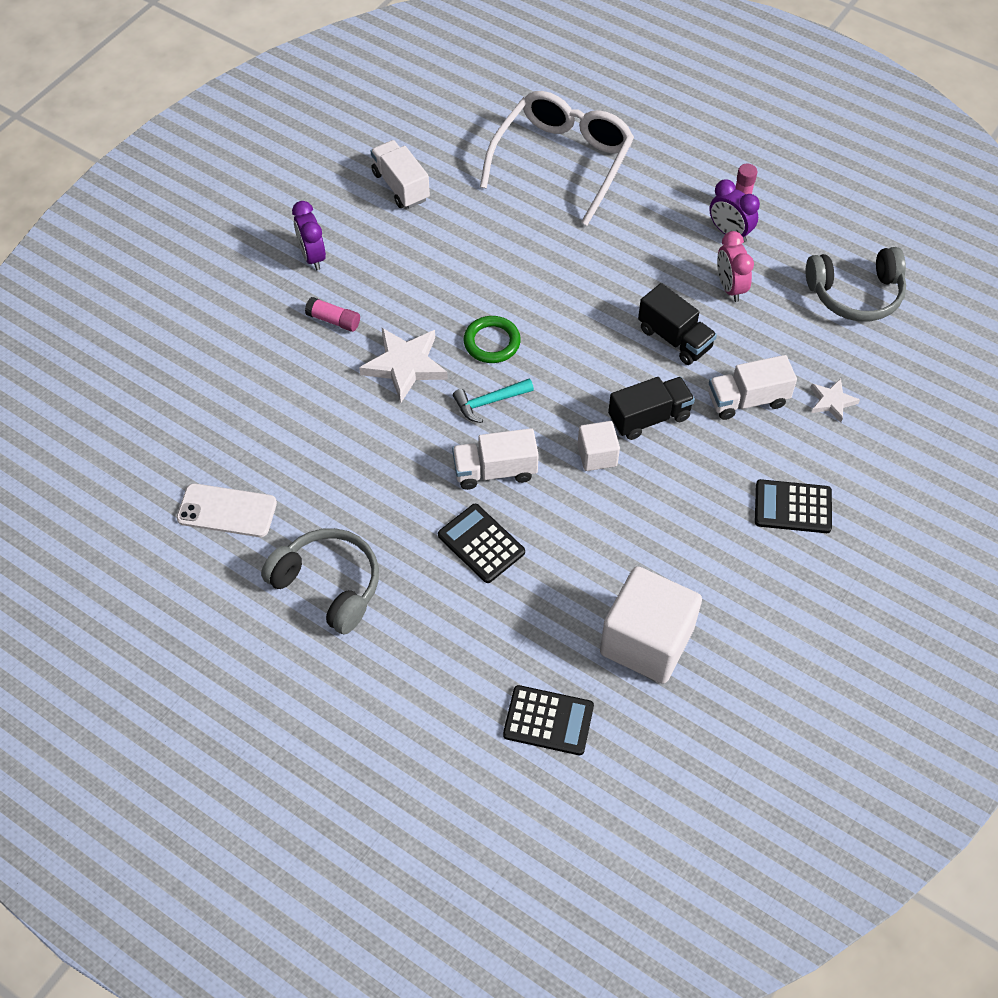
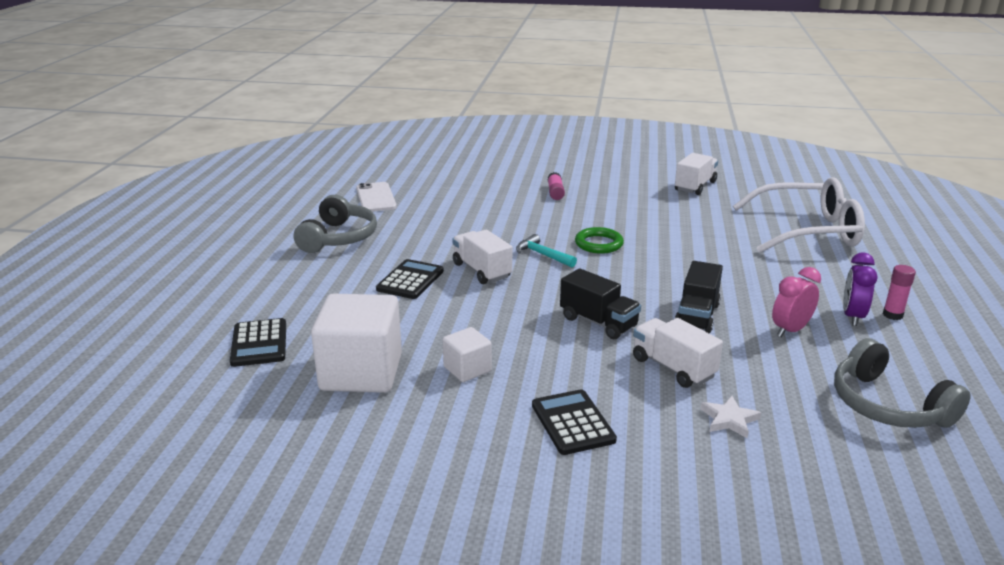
camera: 65 degrees right, 30 degrees down
purple clock [292,201,326,270] -> none
white star [359,327,448,403] -> none
white cube [577,421,620,471] -> white cube moved to [443,327,492,382]

